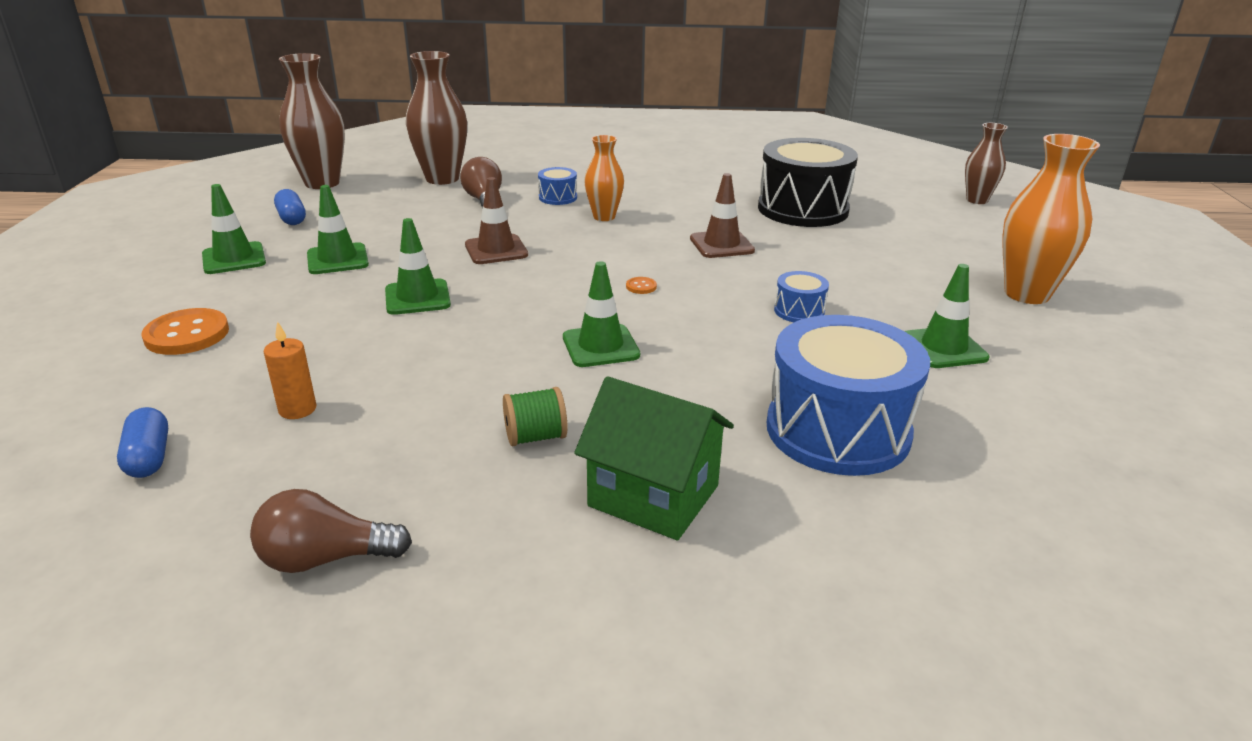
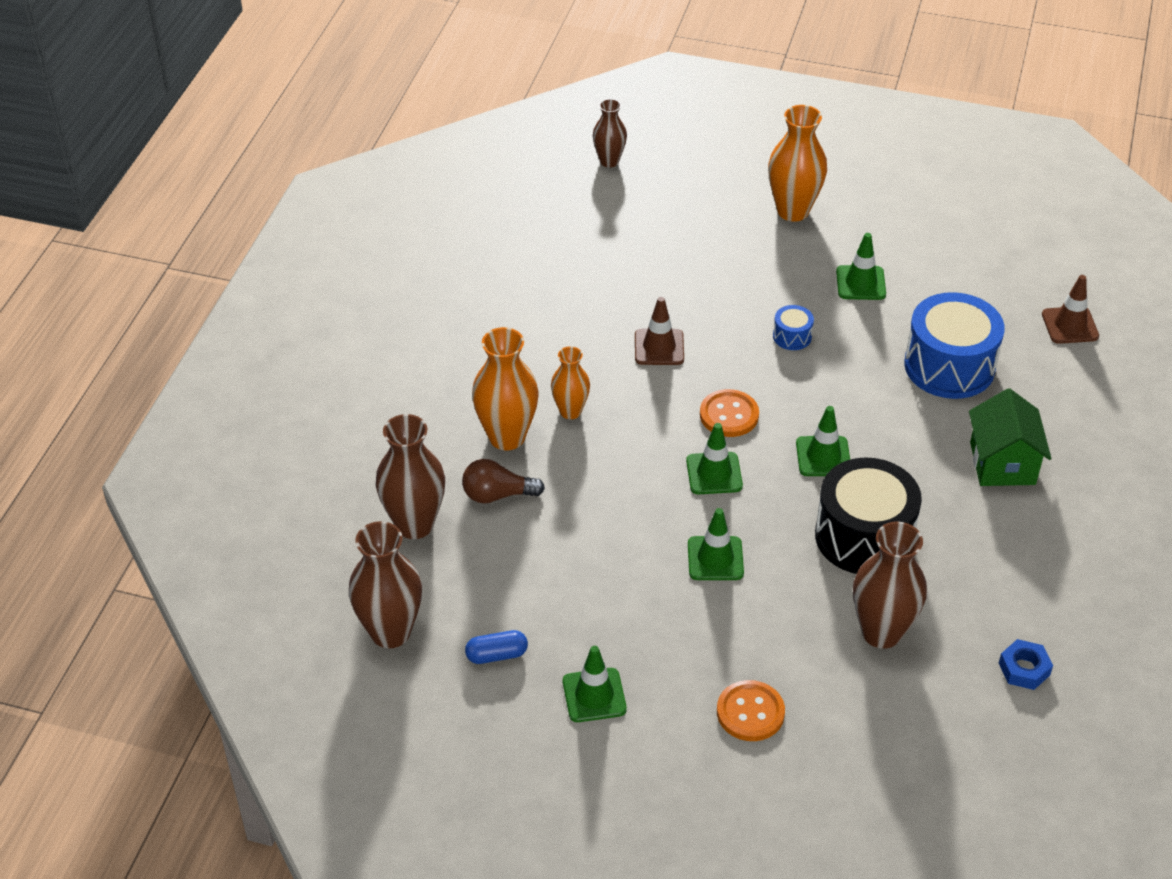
camera: 75 degrees left, 15 degrees up
blue capsule [117,407,168,478] -> none
brown light bulb [250,489,412,573] -> none
orange candle [264,321,316,419] -> brown vase [853,521,927,649]
green traffic cone [307,185,369,274] -> green traffic cone moved to [686,423,743,494]
brown traffic cone [465,177,528,264] -> brown traffic cone moved to [1042,275,1099,344]
green spool [503,387,568,446] -> none
blue drum [538,167,577,205] -> orange vase [472,327,539,450]
green house [574,376,734,540] -> green house turned 45 degrees counterclockwise [969,388,1051,486]
orange button [626,277,657,294] -> orange button [700,389,759,437], size x2.27
black drum [758,138,858,227] -> black drum moved to [815,458,922,574]
none -> blue nut [999,639,1053,690]

